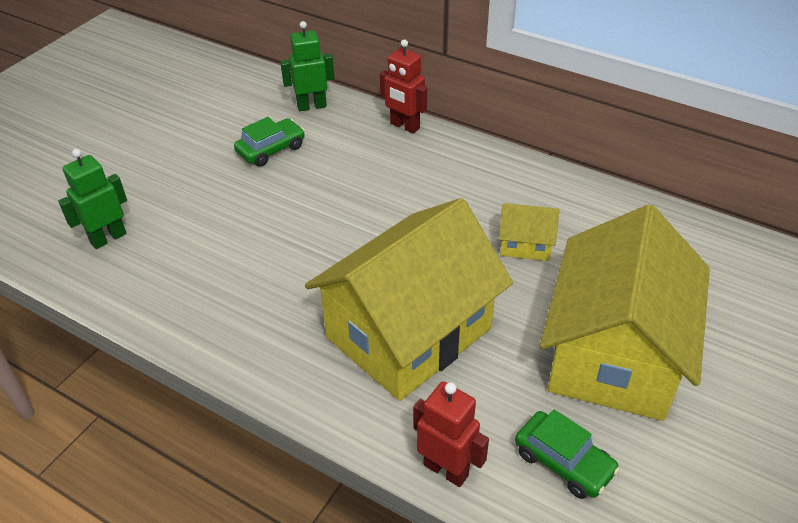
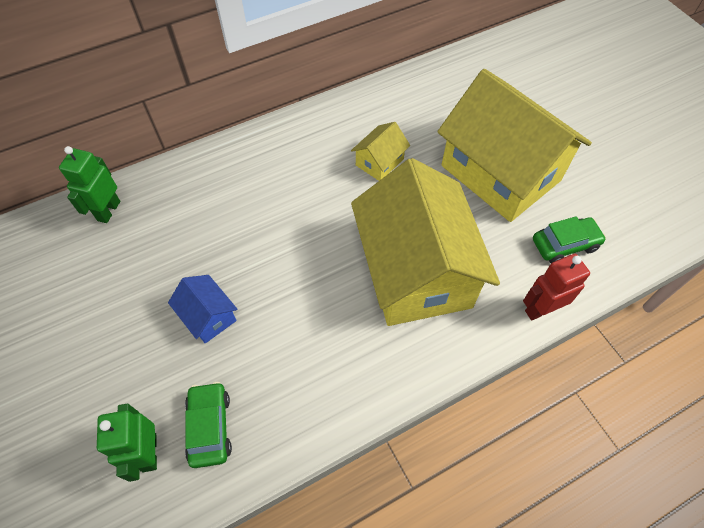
camera: 60 degrees left, 15 degrees up
green car [234,117,305,167] -> green car moved to [185,382,232,468]
red robot [380,40,427,134] -> none
none -> blue house [168,275,238,344]

